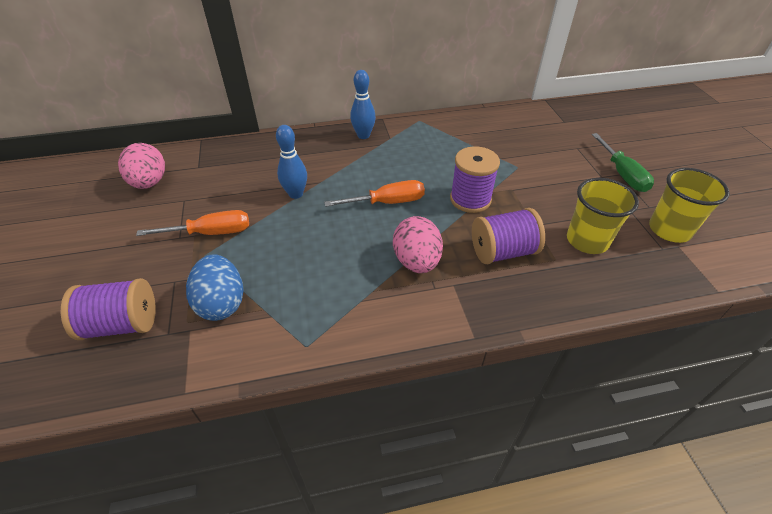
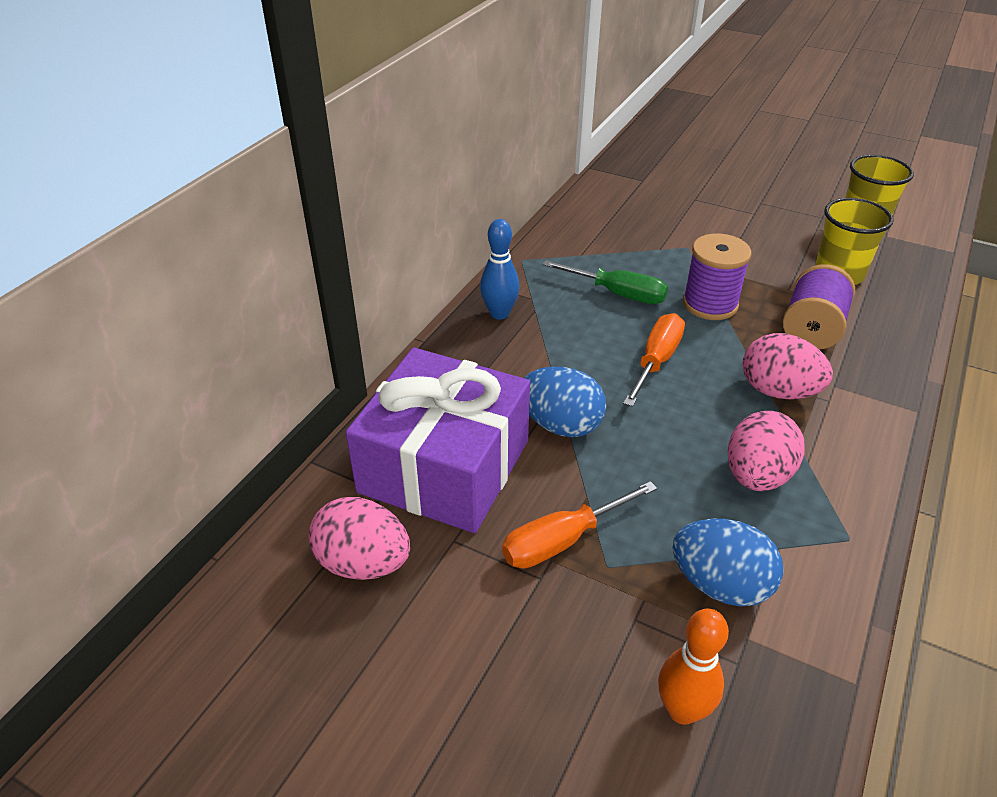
camera: 50 degrees left, 5 degrees down
purple spool [61,278,156,340] -> orange bowling pin [658,609,729,725]
orange screwdriver [136,210,249,236] -> orange screwdriver turned 150 degrees counterclockwise [502,481,657,569]
blue bowling pin [276,125,307,199] -> blue egg [524,367,606,437]
green screwdriver [592,133,654,192] -> green screwdriver moved to [542,260,668,304]
none -> purple gift [346,348,530,533]
none -> pink egg [728,411,805,491]

